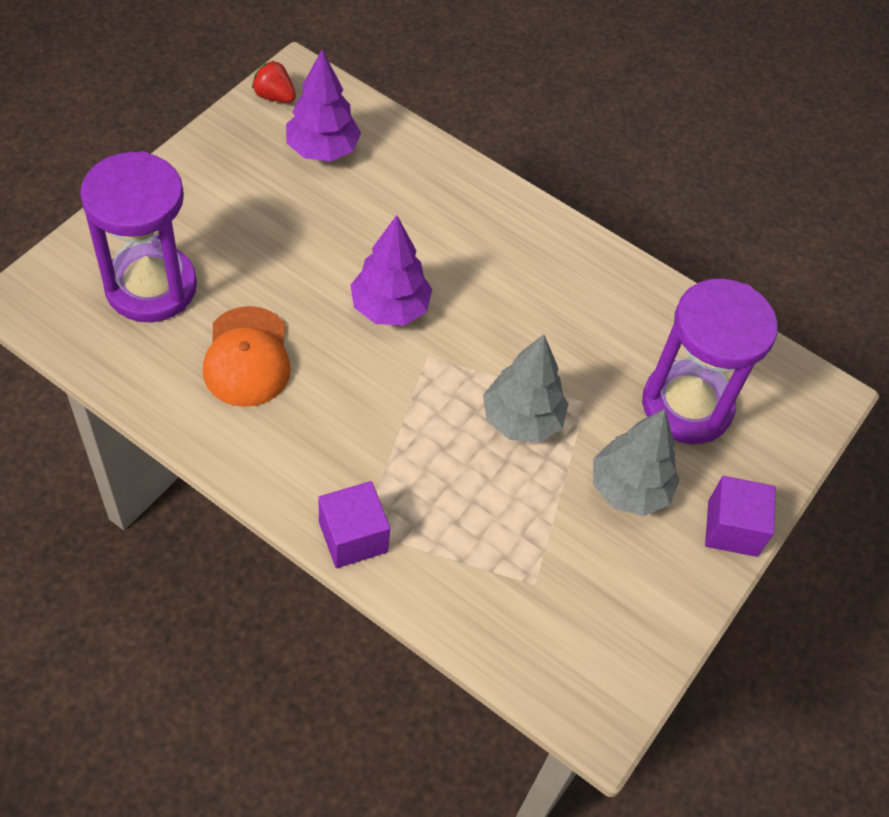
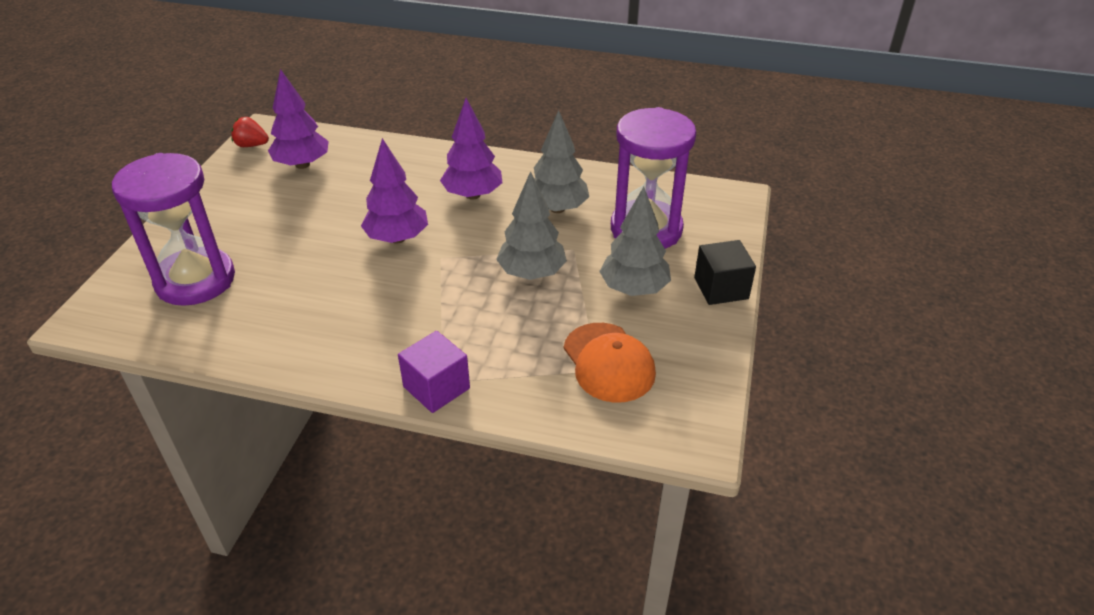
camera: 15 degrees left, 15 degrees down
orange cap [203,306,291,407] -> orange cap moved to [564,323,656,403]
purple cube [705,476,776,557] -> black cube [694,240,756,305]
none -> purple tree [440,98,502,200]
none -> grey tree [534,110,589,213]

